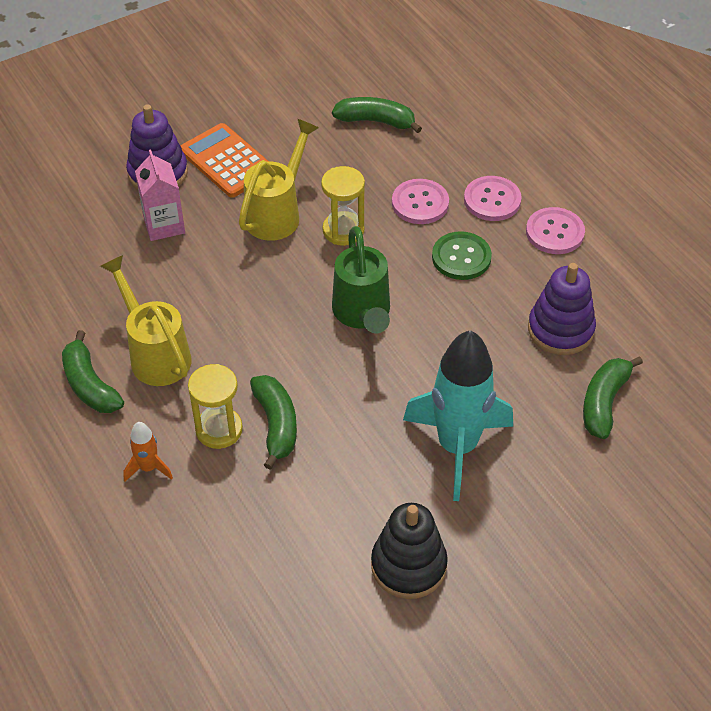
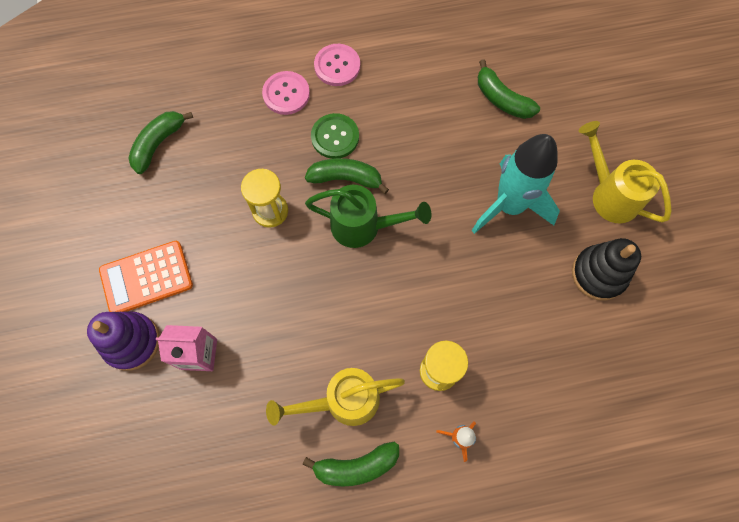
camera: 70 degrees left, 20 degrees up
yellow watering can [239,119,319,241] -> yellow watering can moved to [579,121,671,223]
green banana [250,375,297,469] -> green banana moved to [305,158,389,194]
pink button [392,179,449,224] -> none
purple stacking toy [528,263,596,355] -> none

